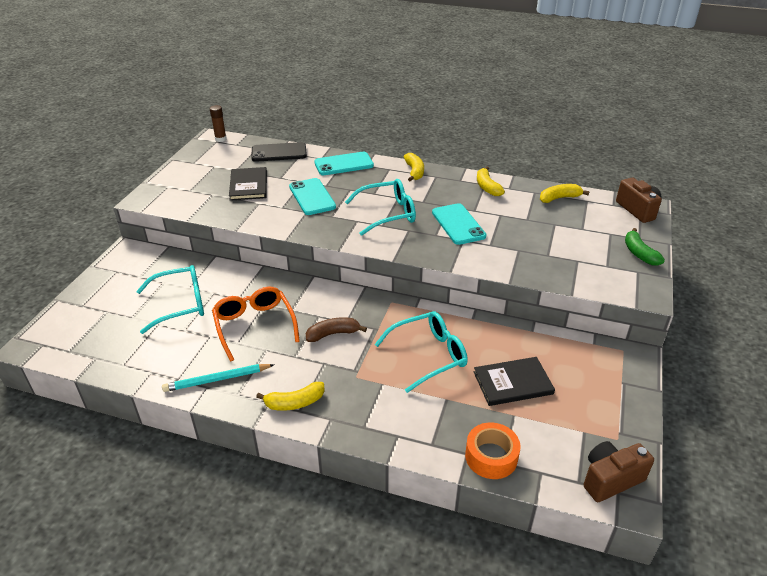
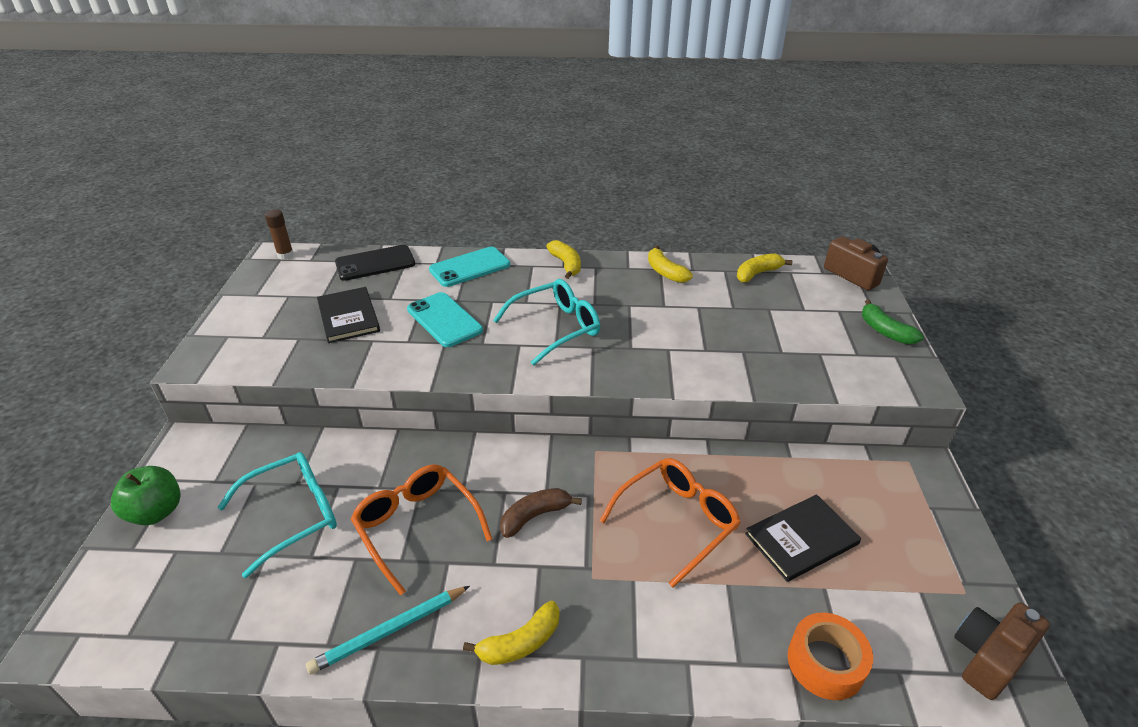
camera: 15 degrees left, 0 degrees up
turquoise glasses [375,311,468,393] -> orange glasses [600,458,741,588]
turquoise phone [432,203,487,245] -> none
none -> green apple [111,466,181,525]

